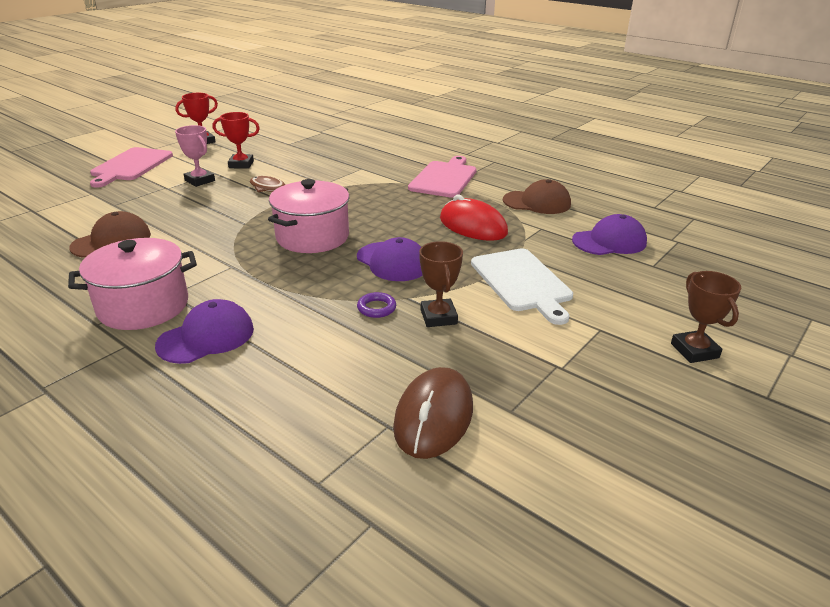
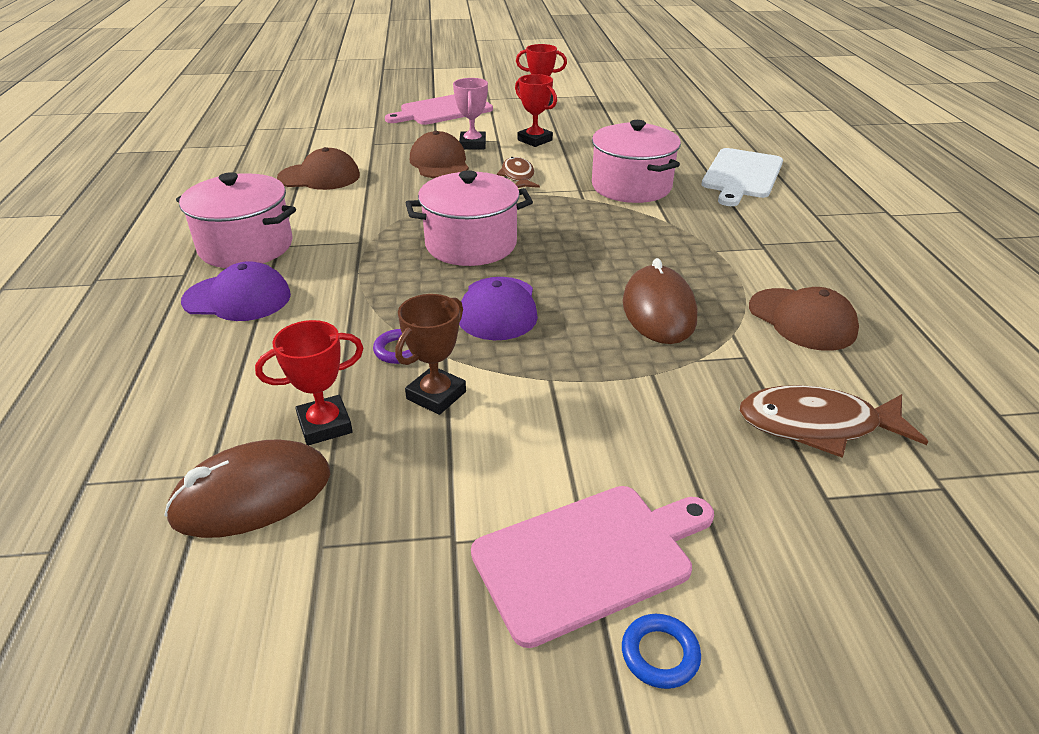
camera: 45 degrees right, 5 degrees up
pink cutting board [408,156,477,198] -> pink cutting board moved to [471,486,714,648]
red mouse [440,195,508,241] -> brown mouse [623,258,697,344]
white cutting board [471,248,573,325] -> white cutting board moved to [702,148,783,206]
purple cap [572,214,647,255] -> brown fish [739,385,928,458]
brown trophy [671,271,741,363] -> blue ring [622,614,701,689]
none -> red trophy [255,320,364,446]
none -> brown cap [410,131,469,178]
none -> pink pot [592,120,681,203]

